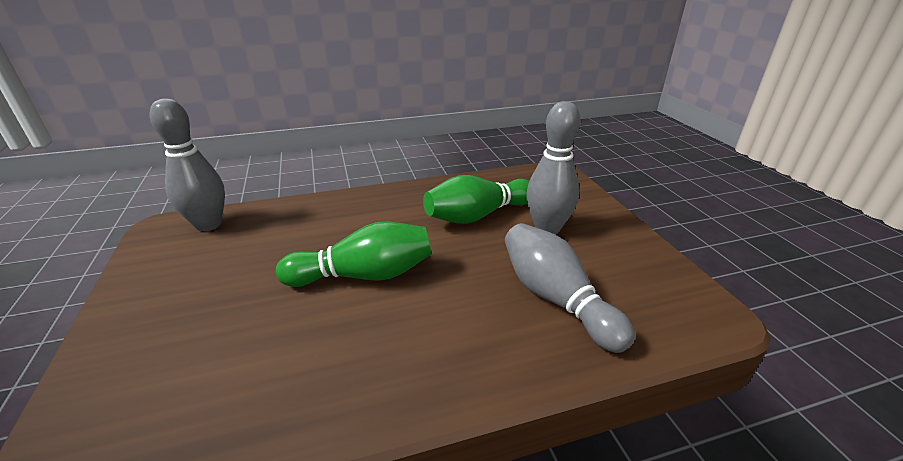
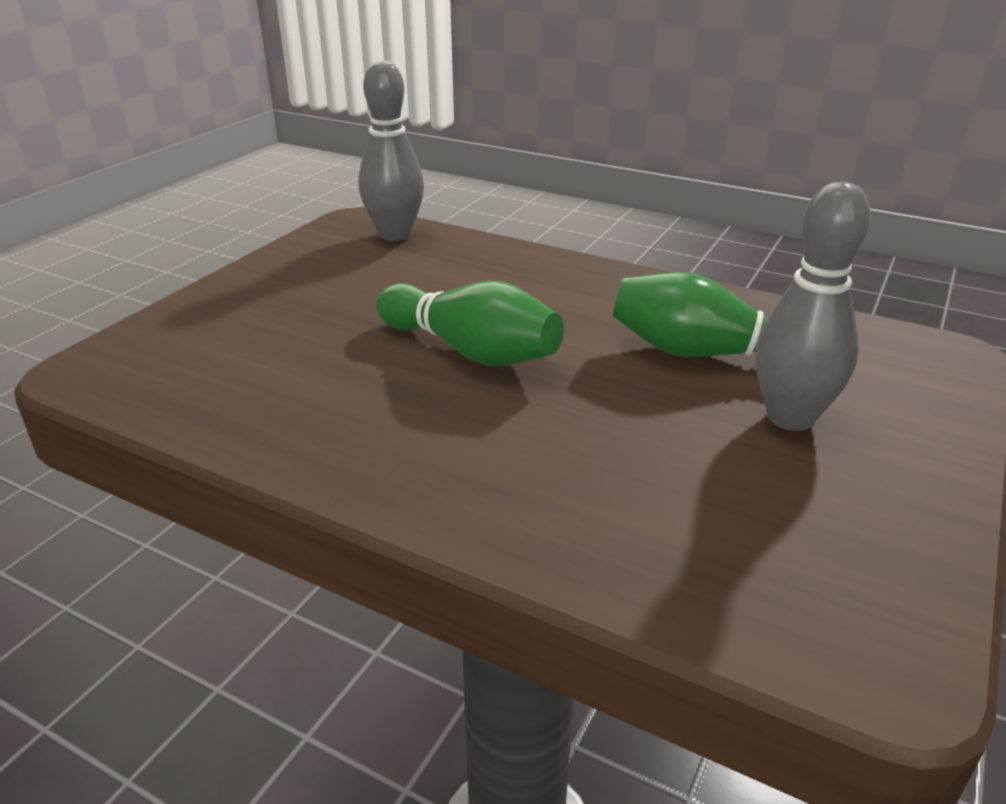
camera: 45 degrees right, 0 degrees up
grey bowling pin [505,223,635,353] -> none

